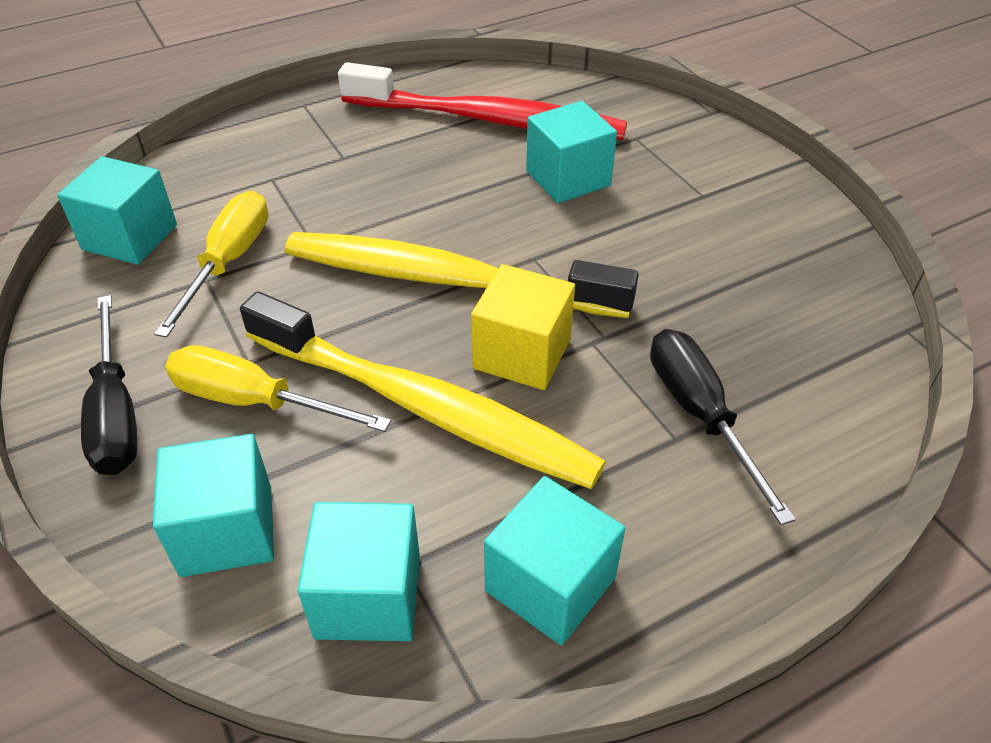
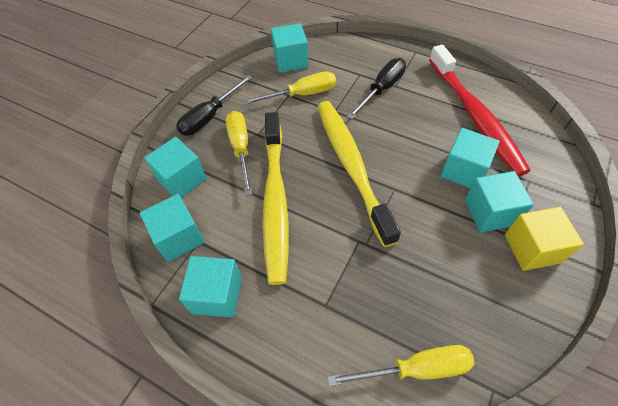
camera: 60 degrees right, 10 degrees up
yellow cube [471,264,575,390] -> yellow cube moved to [505,207,584,271]
black screwdriver [650,329,796,525] -> black screwdriver moved to [347,58,406,119]
none -> yellow screwdriver [328,345,475,386]
none -> turquoise cube [465,171,534,232]

